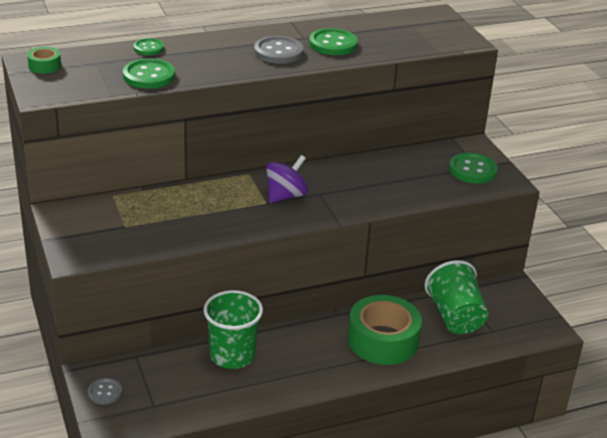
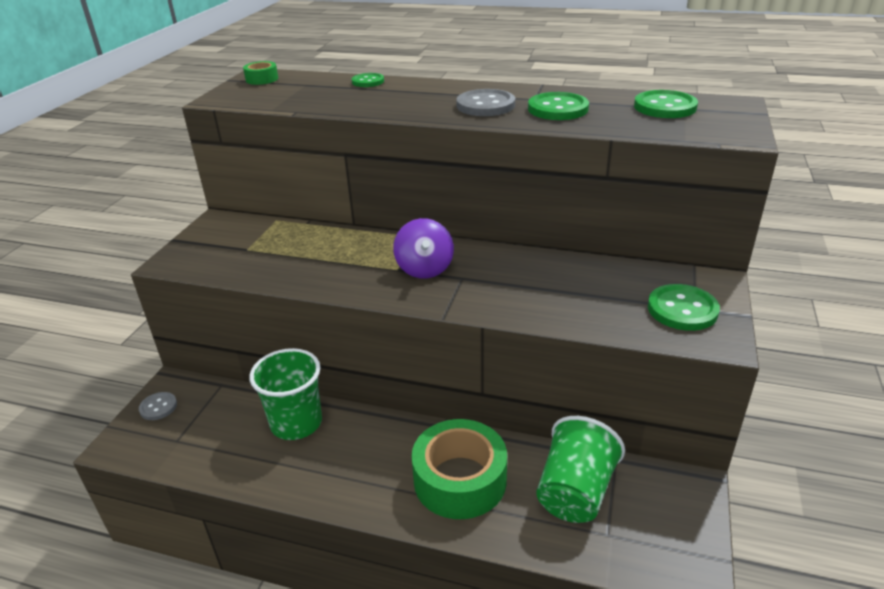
camera: 40 degrees right, 0 degrees up
green button [123,59,175,89] -> green button moved to [634,90,698,118]
purple spinning top [266,155,308,203] -> purple spinning top turned 90 degrees clockwise [393,218,454,278]

